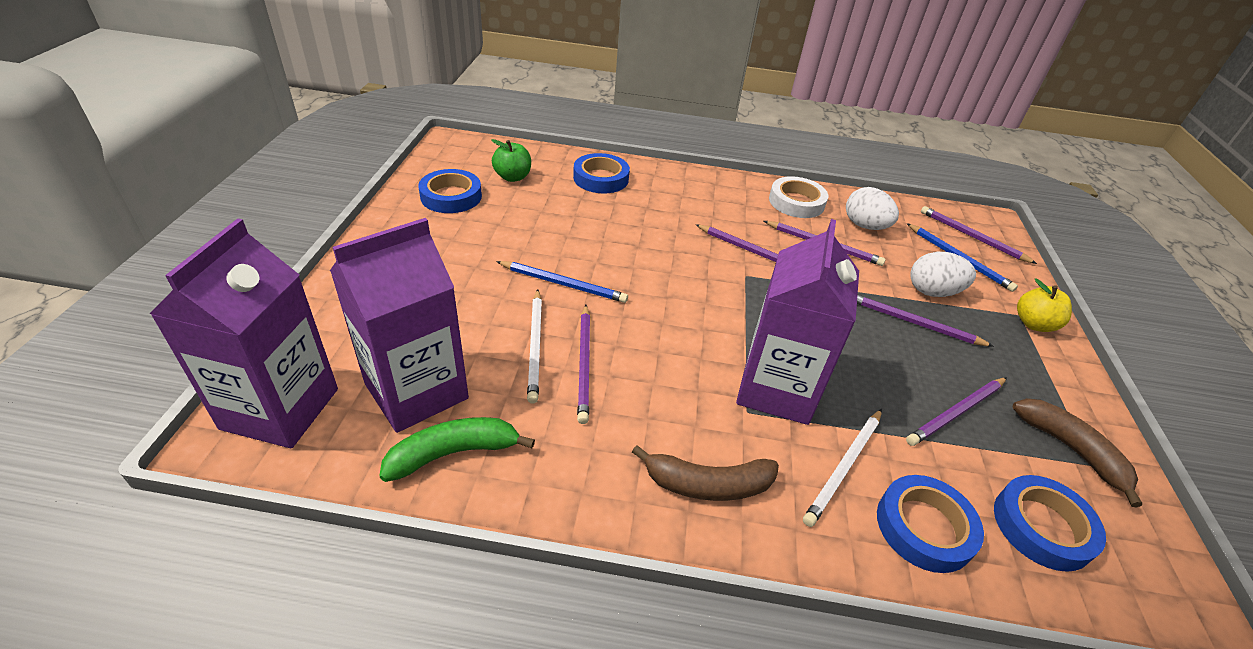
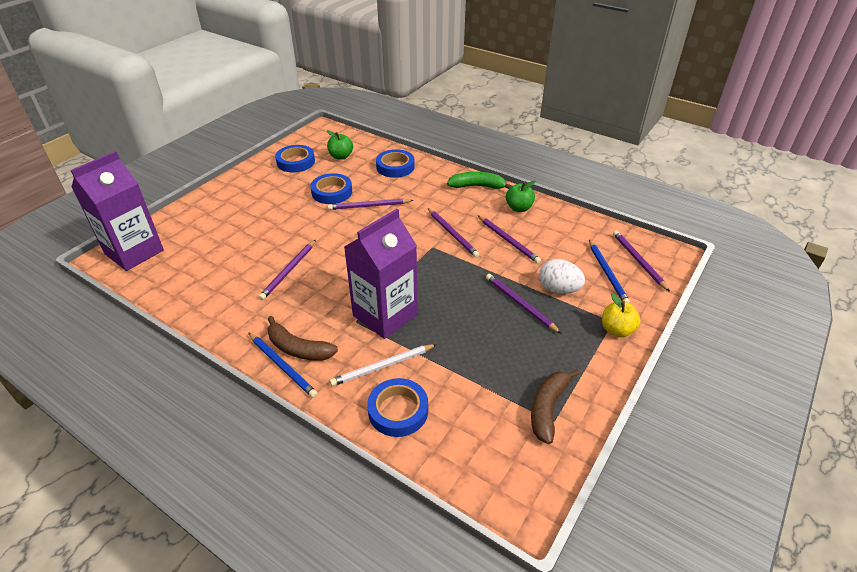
camera: 30 degrees right, 0 degrees up
purple carton [330,218,469,433] -> none
green banana [379,417,535,482] -> green banana moved to [447,172,512,189]
blue pencil [496,261,628,303] -> blue pencil moved to [248,332,318,398]
white pencil [527,289,542,404] -> none
white tape [769,176,828,218] -> green apple [506,181,536,212]
white egg [846,187,899,230] -> none
purple pencil [906,377,1007,446] -> purple pencil moved to [328,199,414,210]
blue tape [994,475,1106,572] -> blue tape moved to [310,173,352,204]
brown banana [1013,398,1142,508] -> brown banana turned 150 degrees counterclockwise [531,369,579,444]

